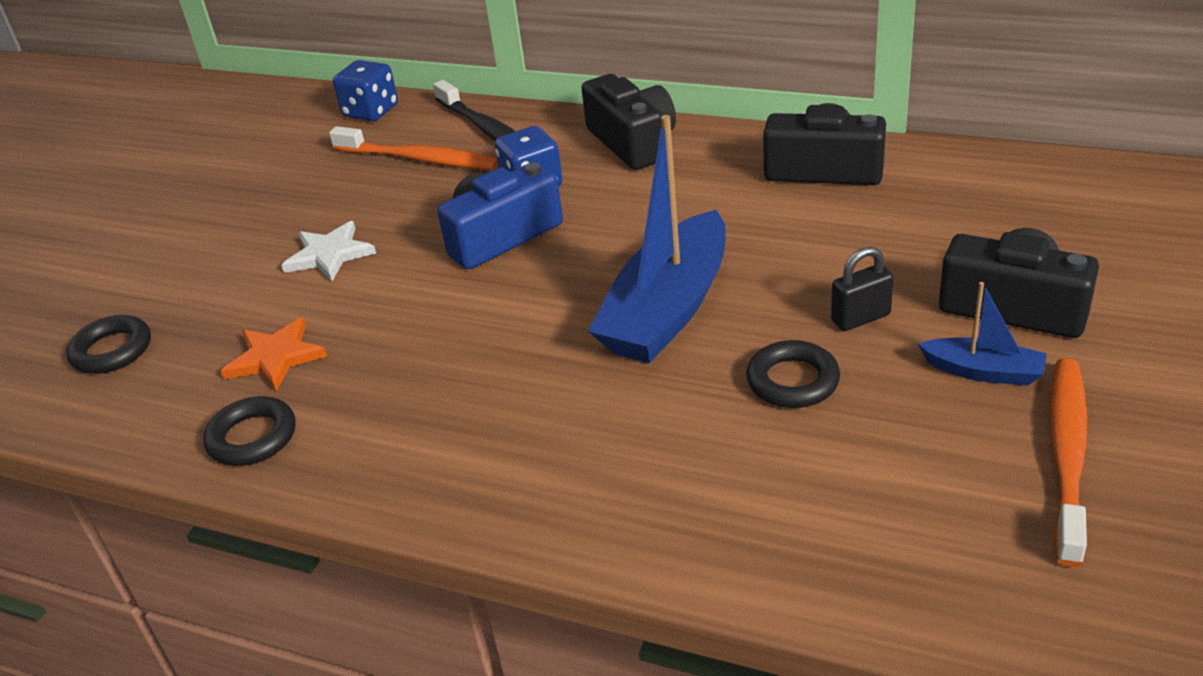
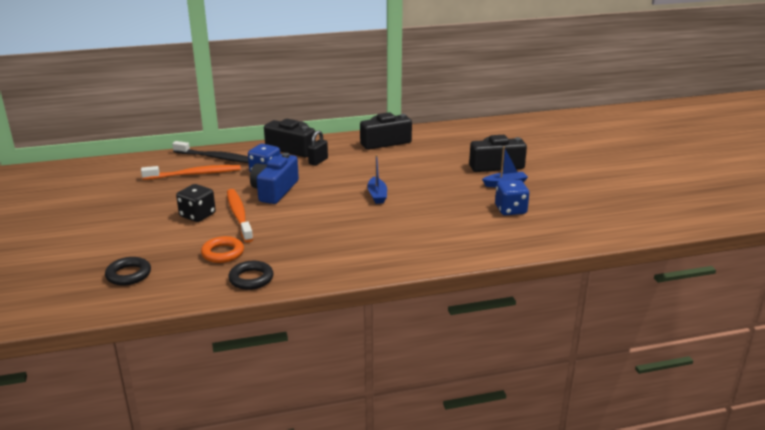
camera: 40 degrees left, 10 degrees down
orange star [221,317,327,391] -> orange ring [201,236,244,263]
white star [281,221,376,282] -> black dice [176,184,216,222]
blue dice [333,60,398,121] -> blue dice moved to [495,180,529,215]
blue boat [588,115,726,363] -> blue boat [367,154,387,204], size x0.48
black ring [746,340,840,408] -> none
black padlock [831,246,894,331] -> black padlock moved to [308,130,328,166]
orange toothbrush [1050,358,1087,568] -> orange toothbrush moved to [227,189,253,243]

